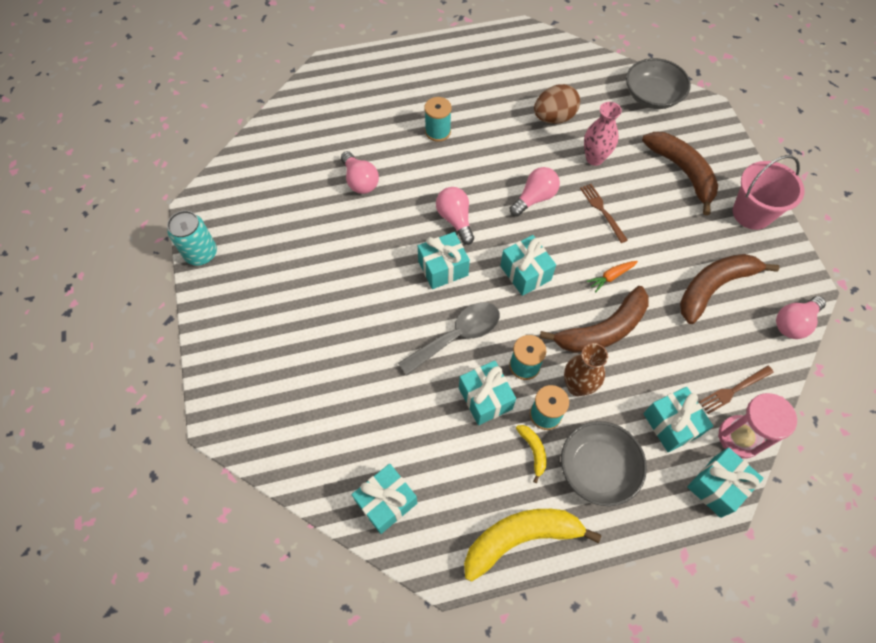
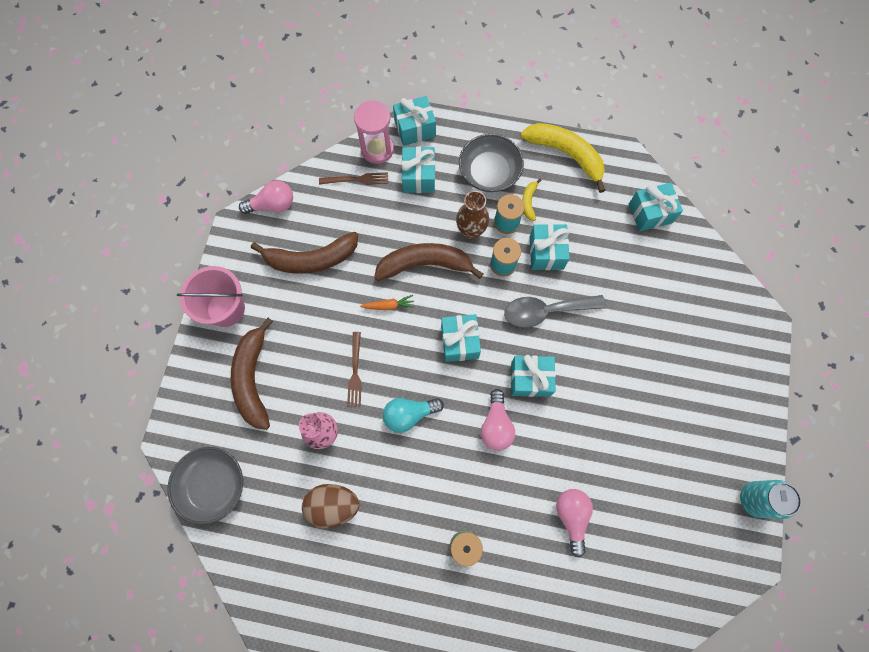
camera: 155 degrees left, 10 degrees up
yellow banana [464,509,601,582] -> yellow banana turned 150 degrees counterclockwise [520,123,606,193]
pink light bulb [510,167,560,217] -> turquoise light bulb [383,398,444,433]

